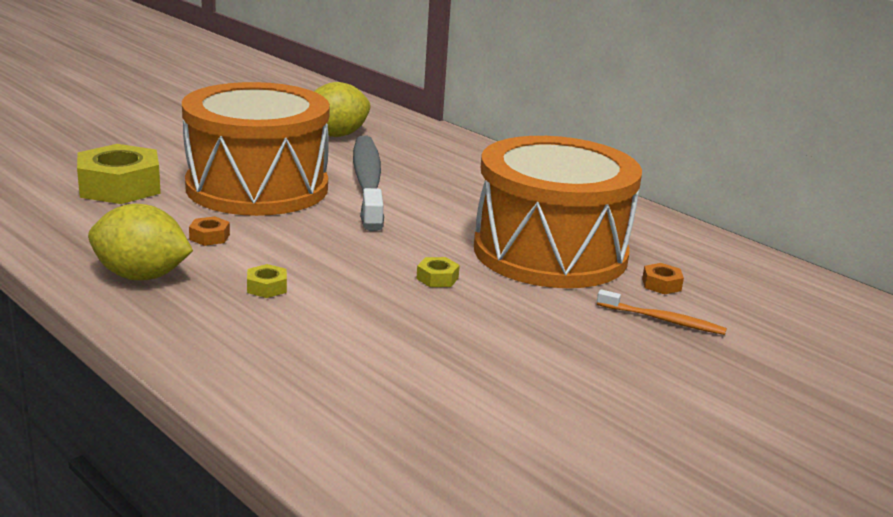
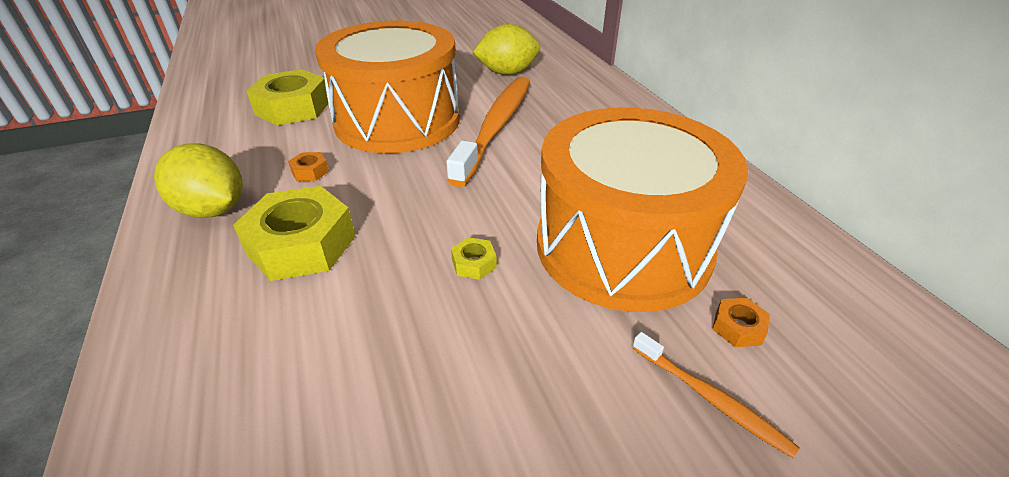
camera: 25 degrees right, 15 degrees up
yellow nut [247,264,287,298] -> yellow nut [233,186,355,281], size x2.36
grey toothbrush [353,135,384,231] -> orange toothbrush [446,77,530,187]

